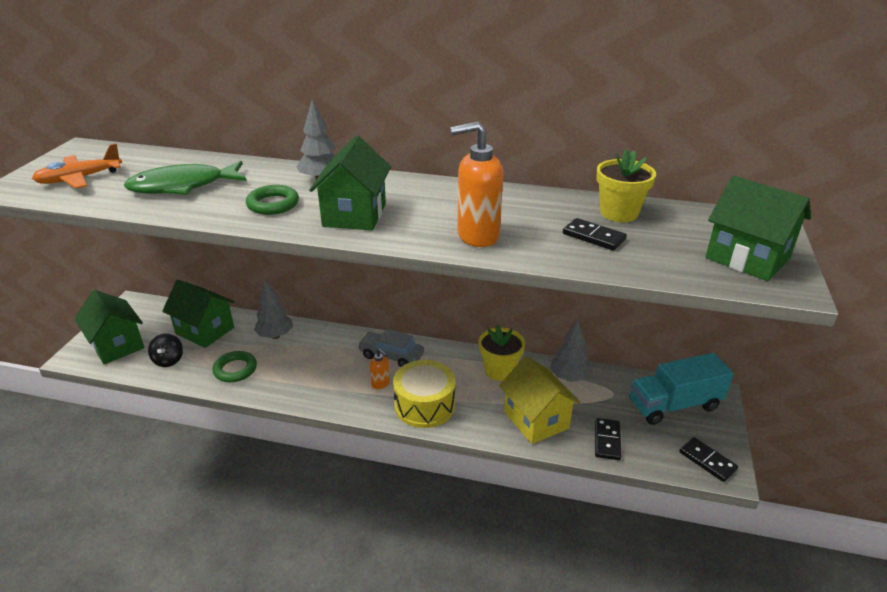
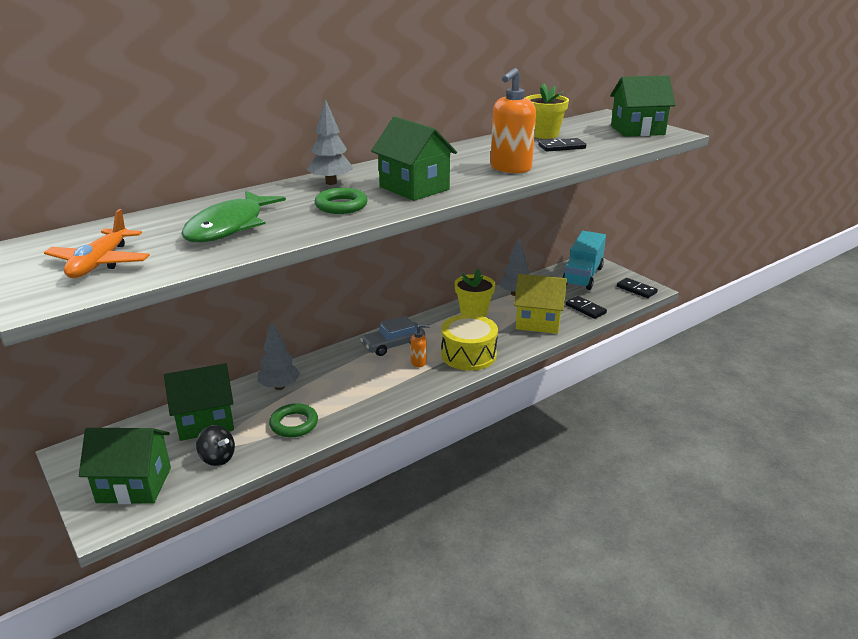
camera: 50 degrees left, 5 degrees down
black domino [679,437,738,482] -> black domino turned 45 degrees clockwise [617,278,658,298]

